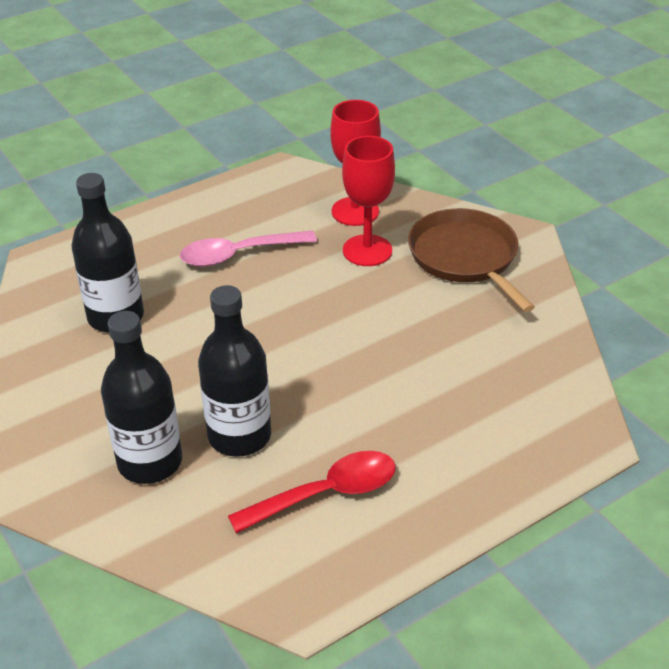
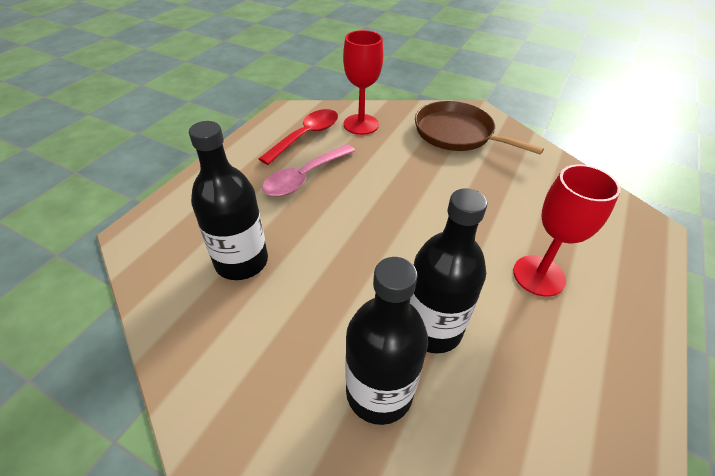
camera: 30 degrees left, 5 degrees up
red spoon [228,451,396,533] -> red spoon moved to [259,109,338,165]
red goblet [342,136,395,266] -> red goblet moved to [513,164,621,297]

